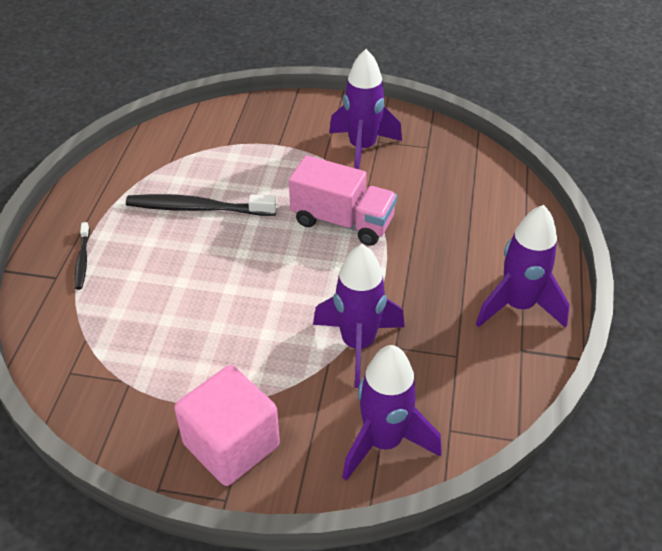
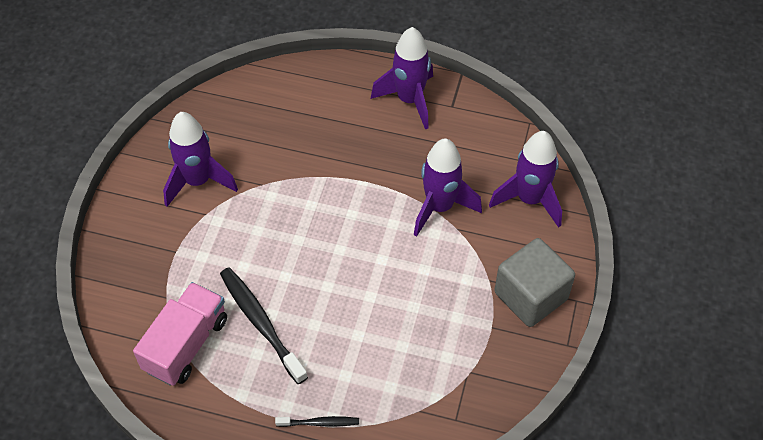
camera: 85 degrees left, 10 degrees up
black toothbrush [126,194,277,216] -> black toothbrush turned 135 degrees clockwise [220,268,308,384]
pink cube [174,365,280,486] -> grey cube [494,238,575,327]
pink truck [289,155,397,246] -> pink truck moved to [133,282,227,386]

